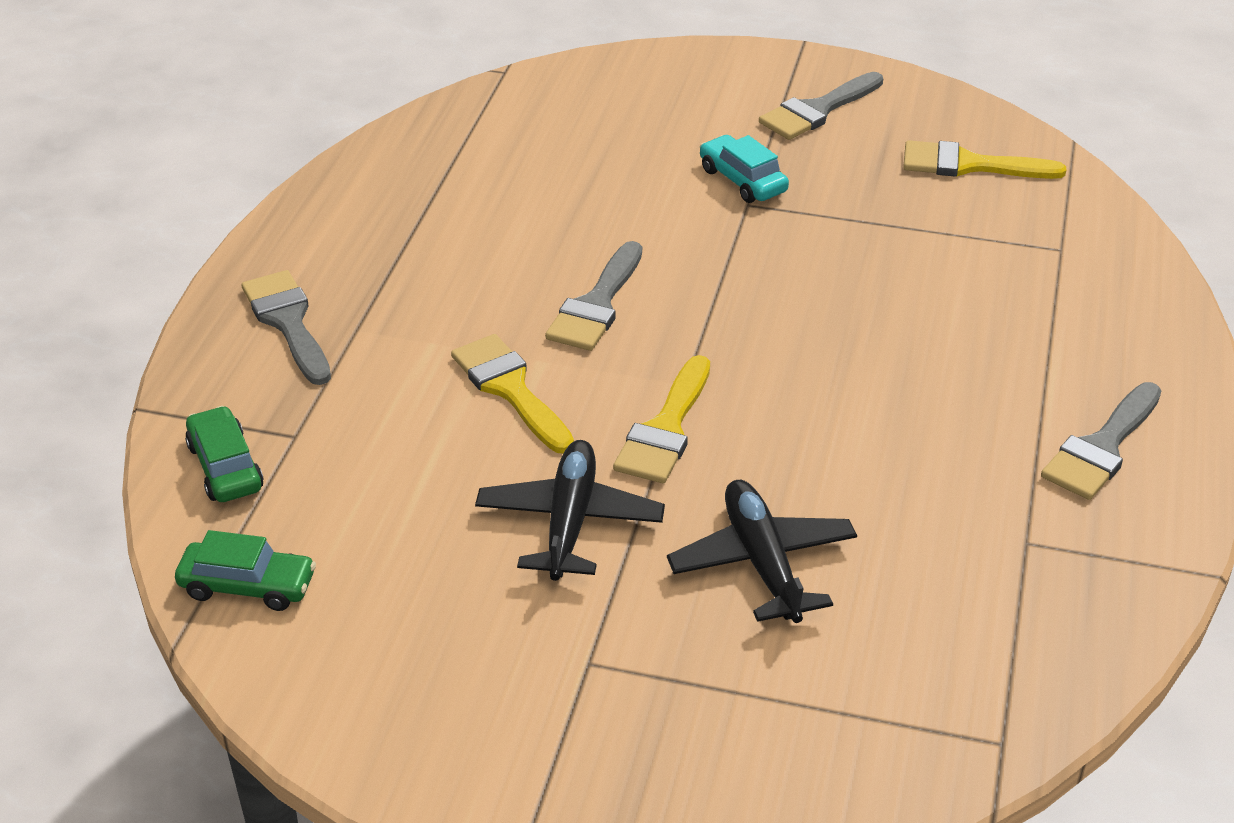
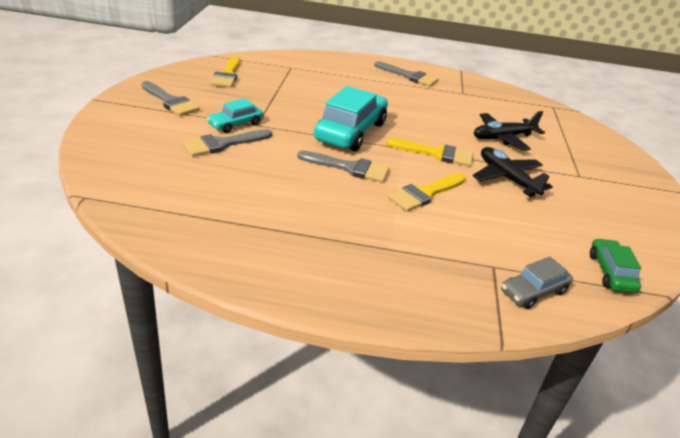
camera: 100 degrees left, 5 degrees down
green car [185,406,264,502] -> grey car [501,257,573,309]
grey brush [242,270,331,385] -> grey brush moved to [183,129,272,156]
black plane [475,440,665,581] -> black plane turned 60 degrees clockwise [472,147,553,197]
none -> turquoise car [314,86,388,151]

